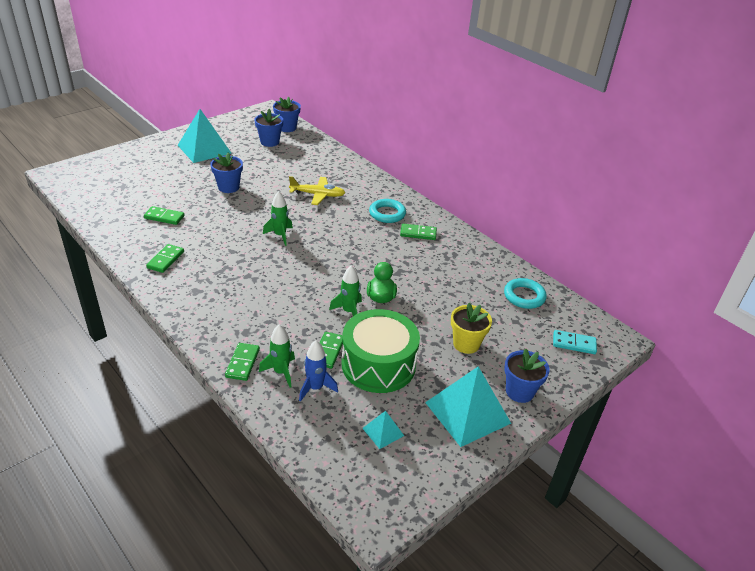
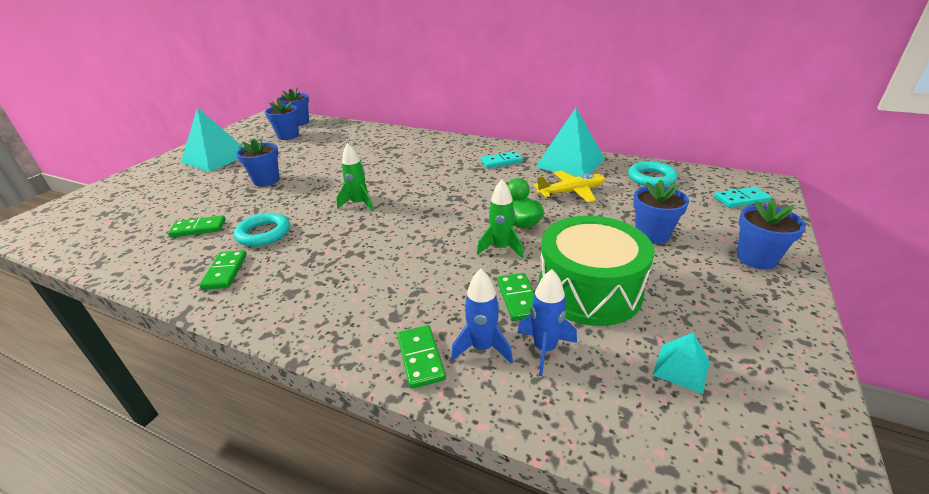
camera: 20 degrees left, 5 degrees down
green rocket [259,324,295,388] -> blue rocket [451,269,513,363]
yellow plane [289,176,345,205] -> yellow plane moved to [534,171,605,202]
turquoise ring [369,199,406,223] -> turquoise ring moved to [234,213,290,247]
green domino [400,223,437,240] -> turquoise domino [481,151,523,168]
turquoise pyramid [425,366,511,447] -> turquoise pyramid moved to [535,108,605,177]
yellow flower pot [451,303,492,354] -> blue flower pot [633,180,689,244]

